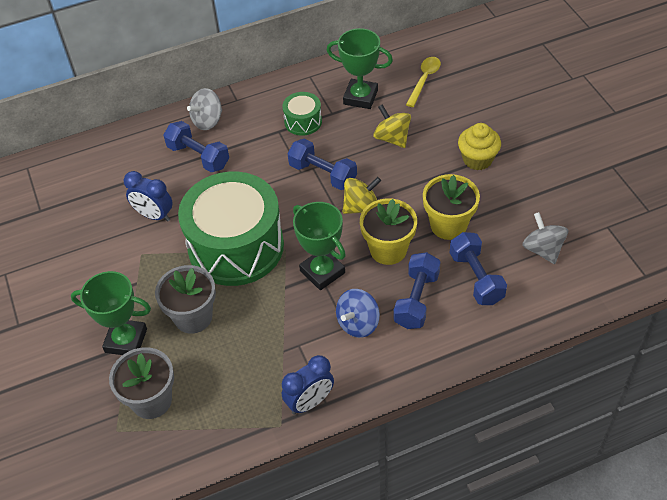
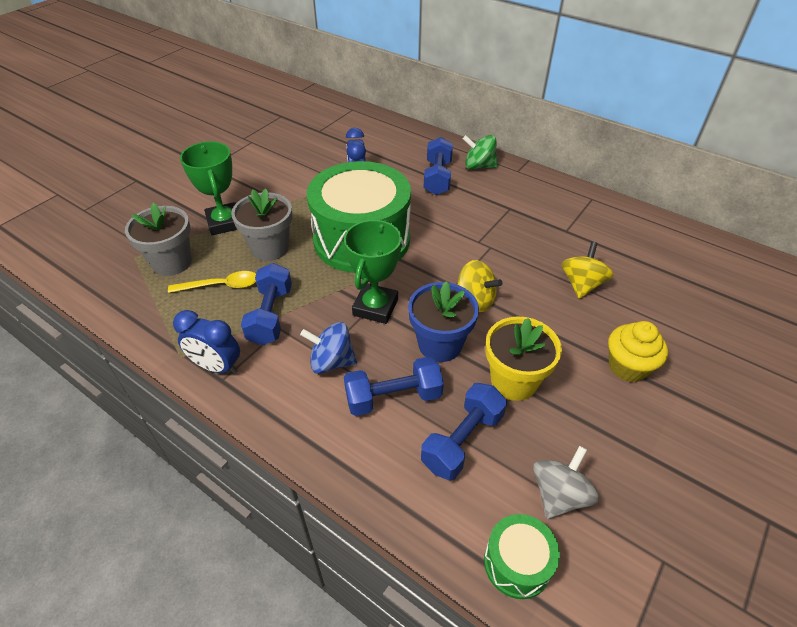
camera: 55 degrees right, 5 degrees down
grey spinning top [187,88,222,130] -> green spinning top [463,135,498,169]
green drum [282,92,322,136] -> green drum moved to [484,514,560,599]
blue dumbbell [288,139,357,190] -> blue dumbbell moved to [241,263,292,345]
green trophy [326,28,393,109] -> none
yellow flower pot [360,199,417,265] -> blue flower pot [408,281,479,362]
yellow spoon [406,57,441,107] -> yellow spoon moved to [168,271,256,293]

